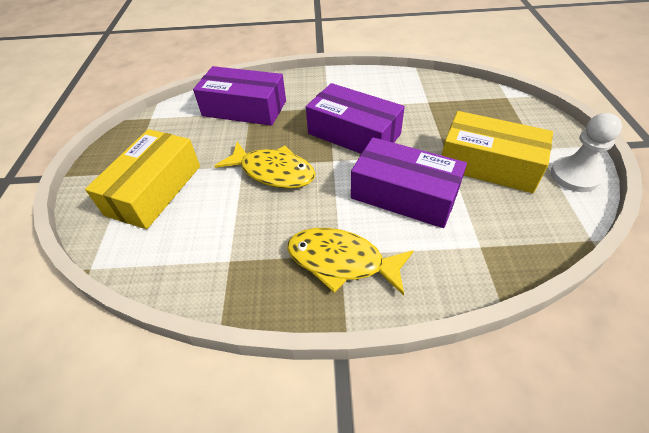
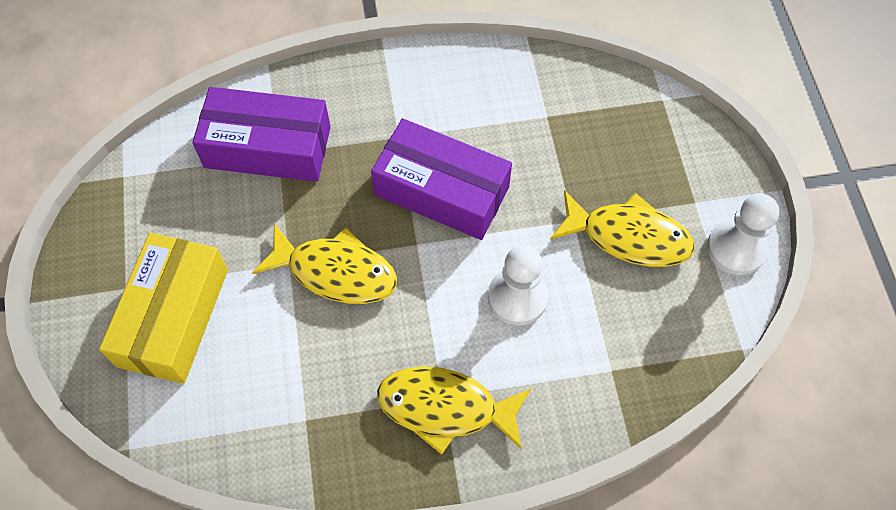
camera: 10 degrees left, 15 degrees up
purple box [351,137,467,228] -> white pawn [488,245,549,325]
yellow box [442,111,553,193] -> yellow fish [550,190,695,267]

